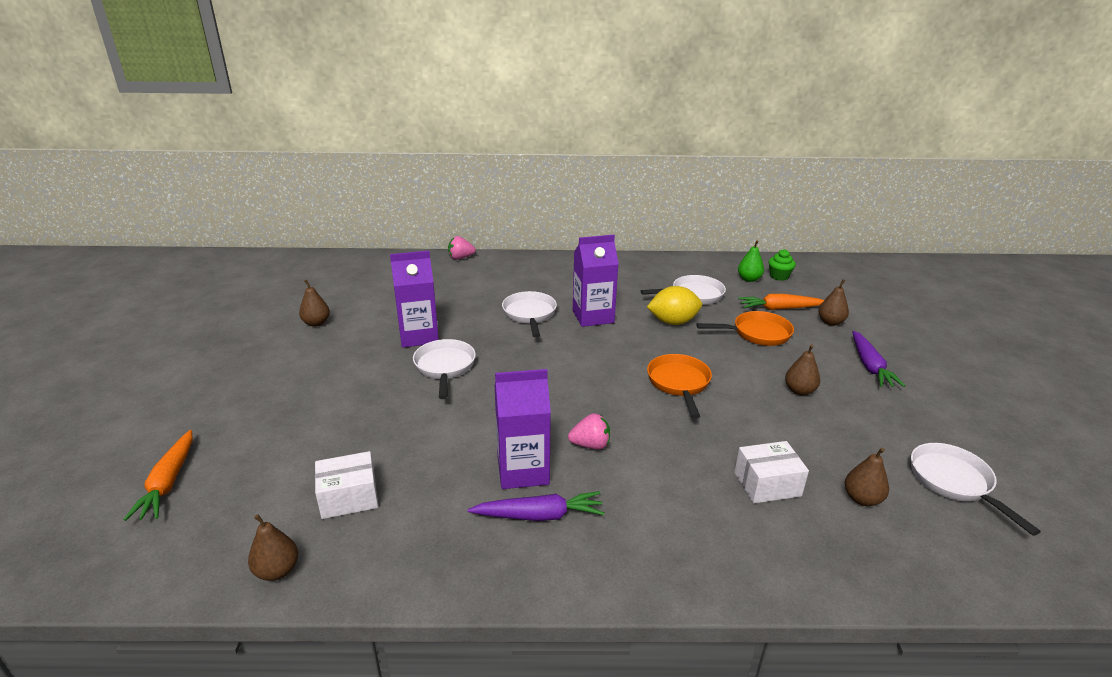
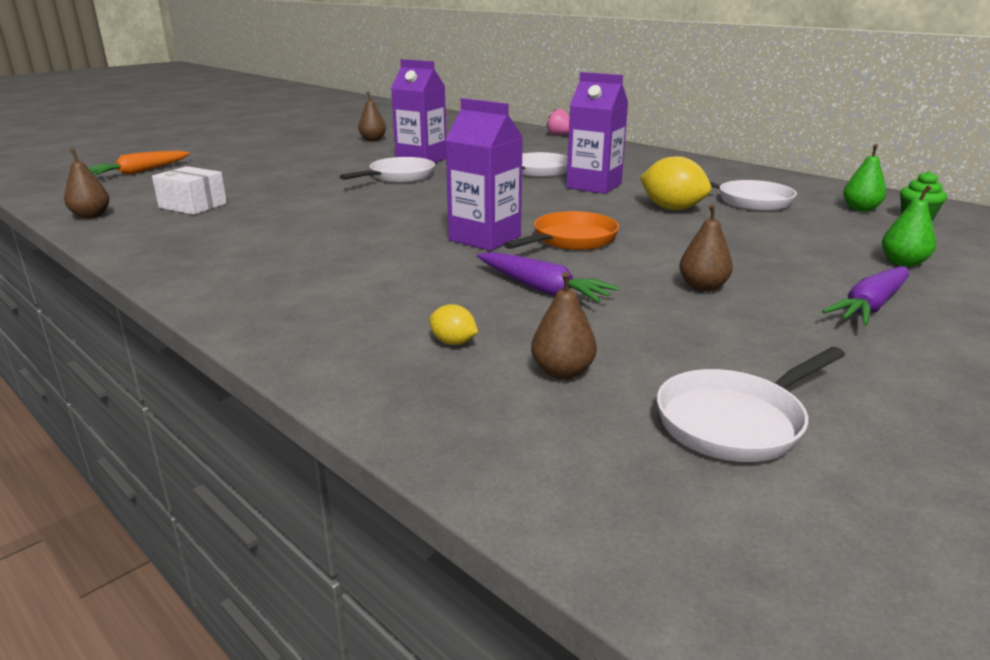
camera: 45 degrees right, 5 degrees down
purple carrot [468,491,605,521] -> purple carrot moved to [477,252,620,303]
purple carton [494,369,551,489] -> purple carton moved to [445,98,523,251]
pink strawberry [568,413,610,450] -> none
orange pan [696,311,794,346] -> none
white box [734,441,809,503] -> none
orange carrot [738,294,824,310] -> none
brown pear [818,280,849,326] -> green pear [882,185,936,267]
white pan [911,443,1041,536] -> white pan turned 150 degrees counterclockwise [657,347,845,462]
none -> yellow lemon [429,304,478,345]

